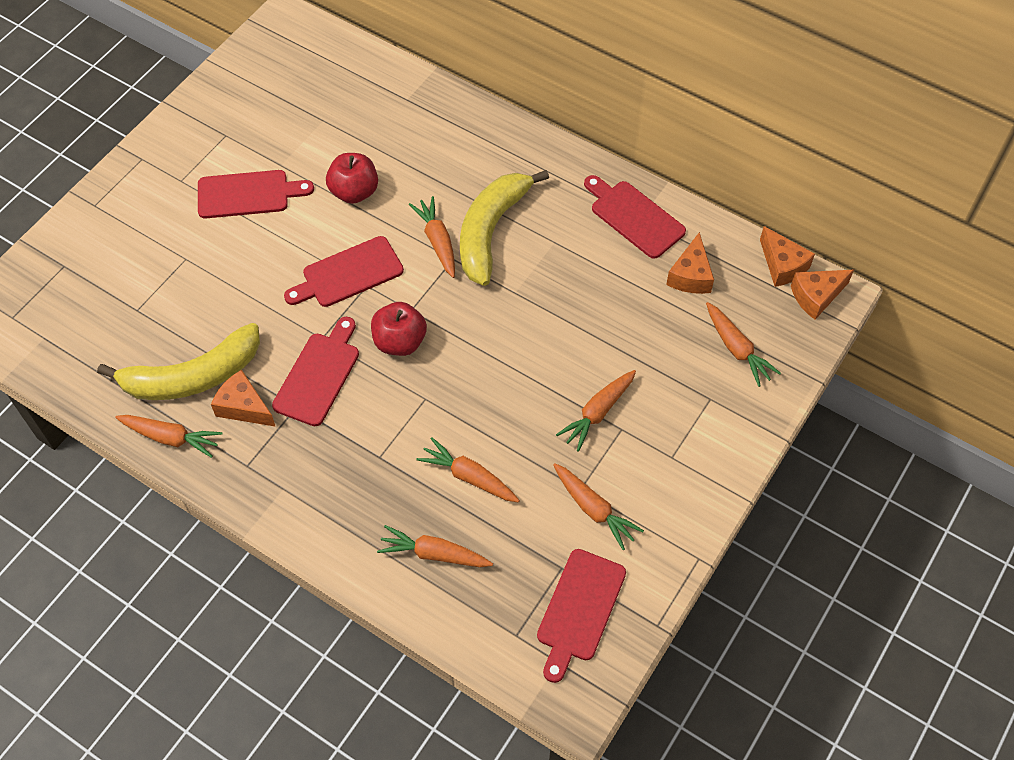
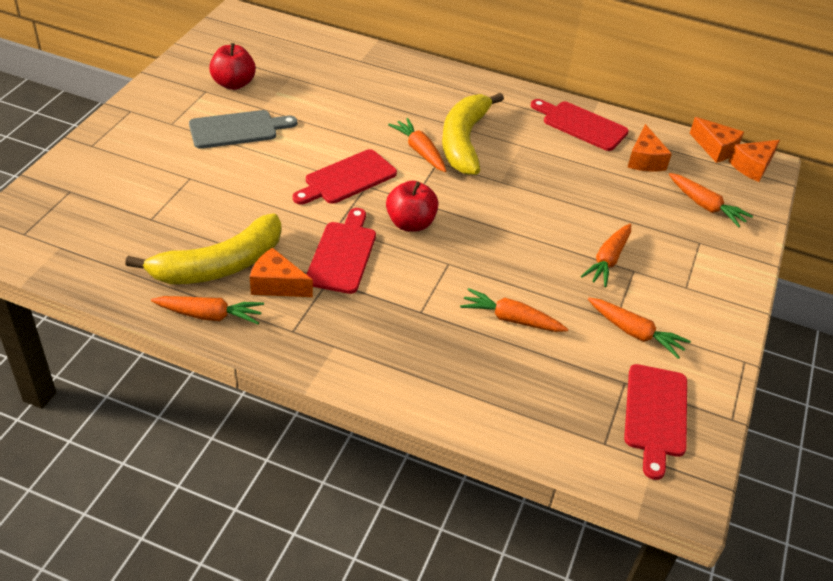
camera: 15 degrees left, 15 degrees down
red cutting board [198,170,314,218] -> grey cutting board [189,110,297,149]
red apple [326,153,378,204] -> red apple moved to [209,43,256,90]
orange carrot [377,525,493,567] -> none

